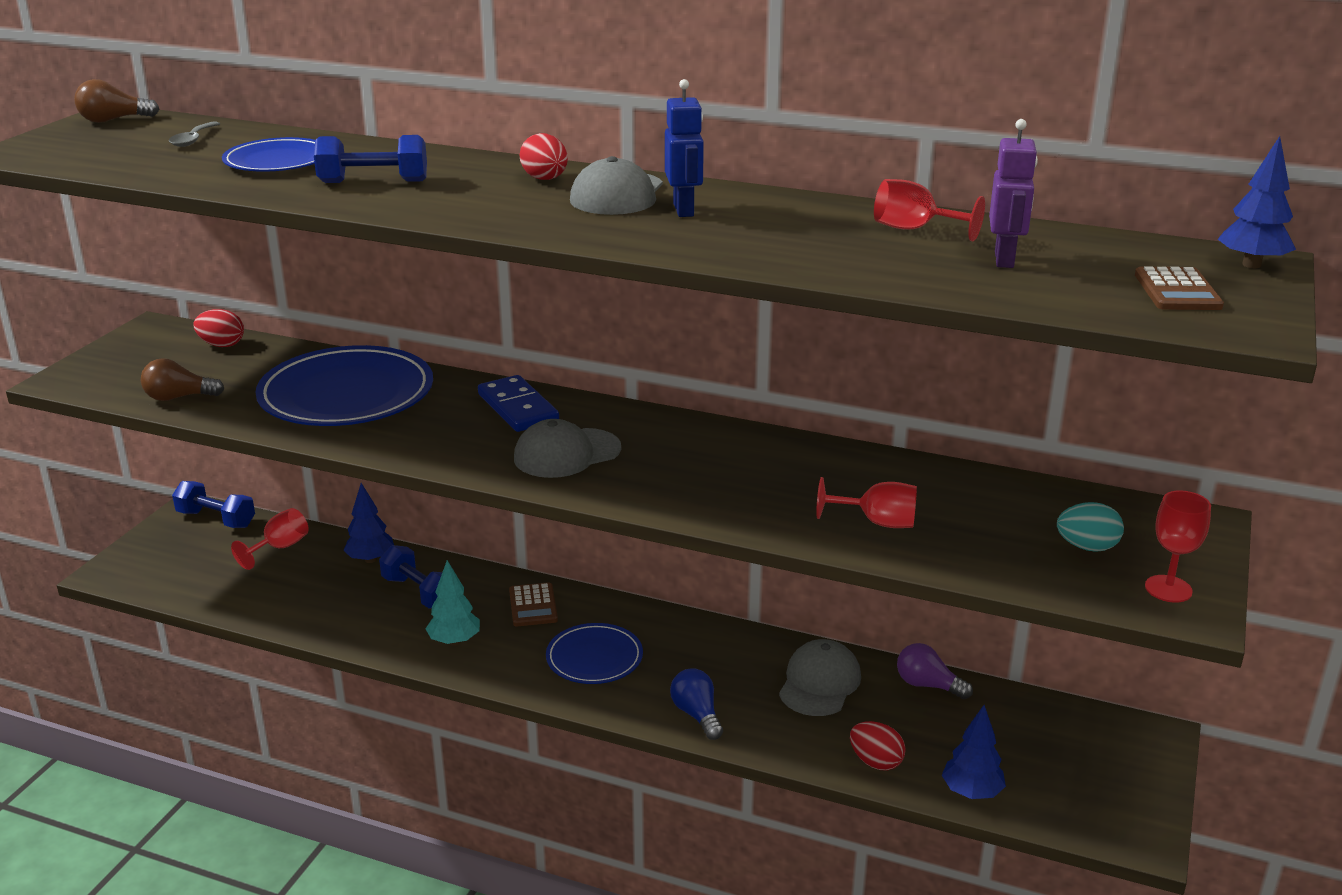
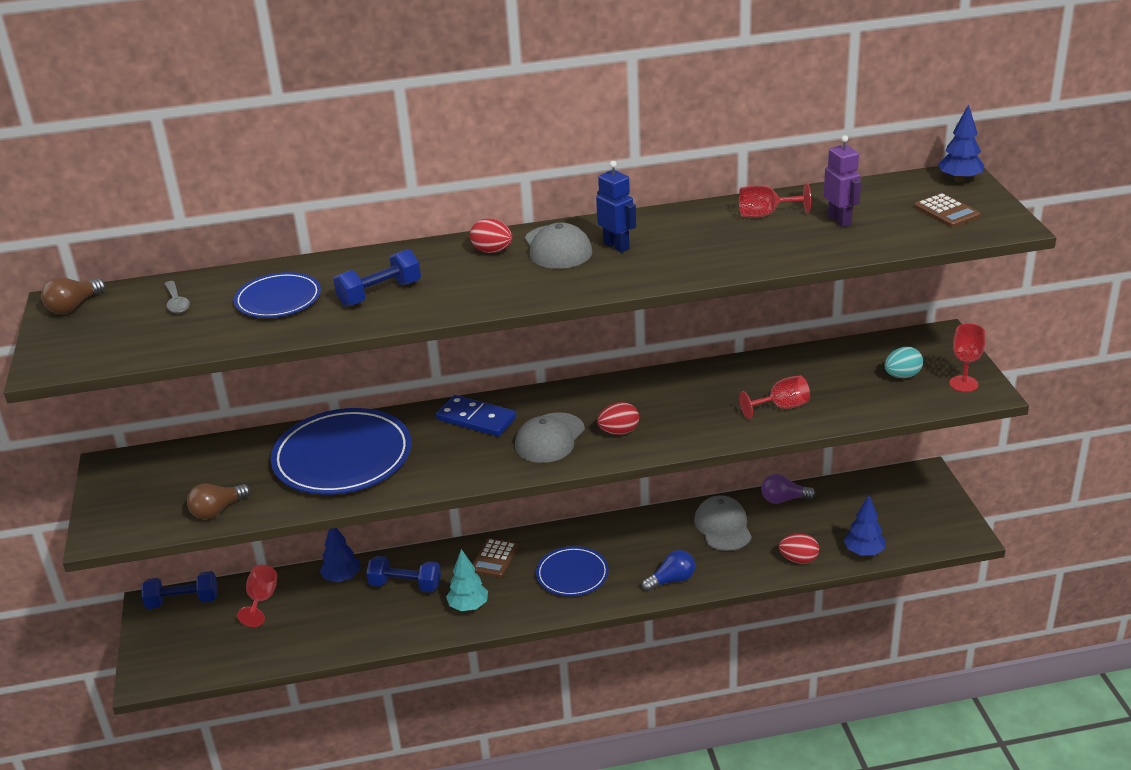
camera: 30 degrees left, 5 degrees up
red egg [193,309,244,347] -> red egg moved to [597,402,639,435]
brown calculator [509,582,558,627] -> brown calculator turned 60 degrees clockwise [473,538,518,577]
blue light bulb [670,668,723,740] -> blue light bulb turned 120 degrees clockwise [642,550,695,592]

